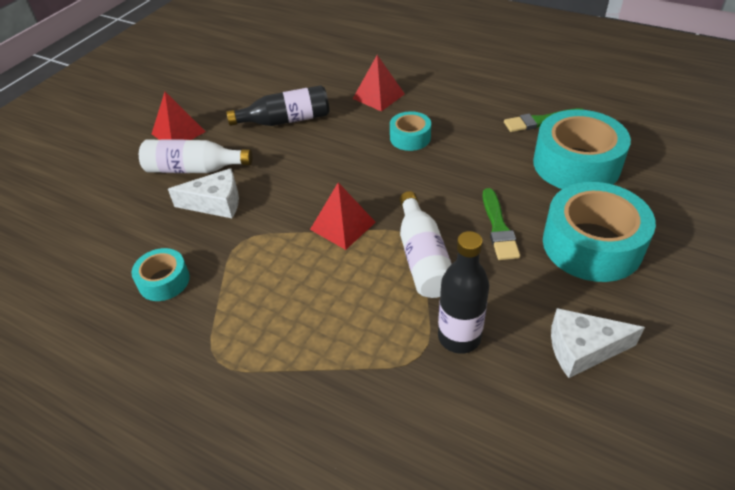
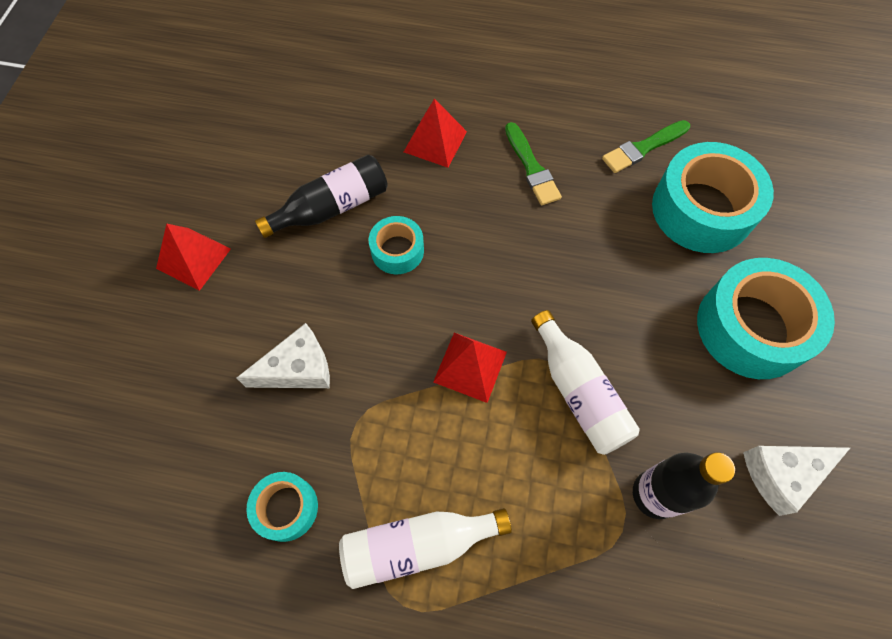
camera: 20 degrees left, 20 degrees up
white bottle [139,139,252,173] -> white bottle moved to [339,508,512,589]
turquoise tape [390,111,431,151] -> turquoise tape moved to [369,216,424,274]
green brush [482,188,520,260] -> green brush moved to [505,122,562,205]

